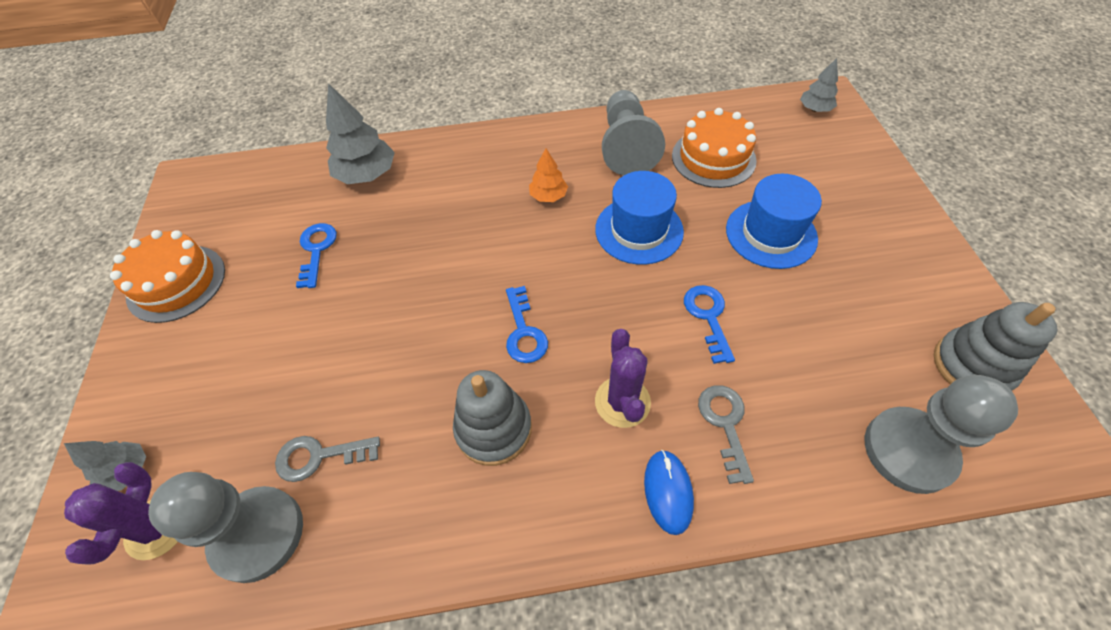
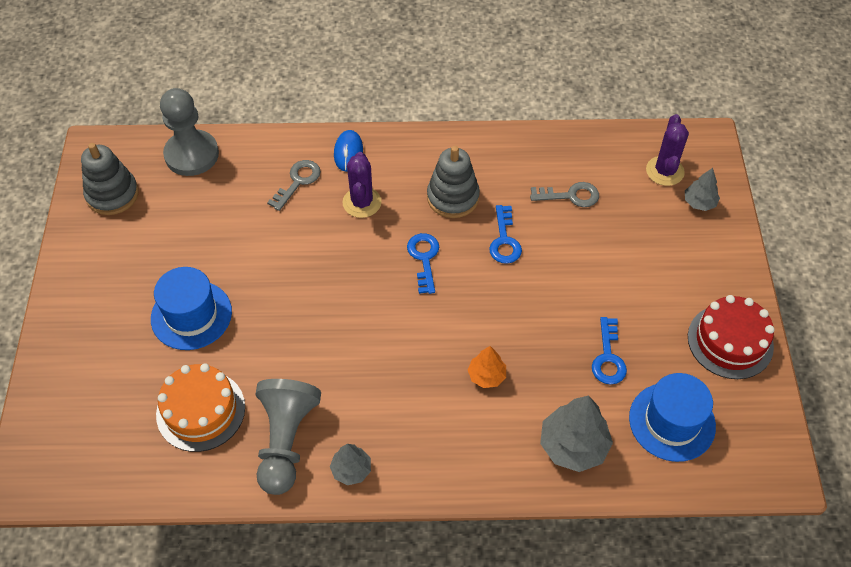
camera: 175 degrees left, 0 degrees up
orange cake [110,230,225,323] -> red cake [688,295,775,379]
grey pawn [148,472,303,583] -> none
orange tree [529,148,568,202] -> orange tree moved to [468,346,506,388]
blue hat [595,171,684,265] -> blue hat moved to [629,373,716,462]
blue key [684,285,735,364] -> blue key moved to [489,205,522,264]
grey key [698,385,754,484] -> grey key turned 150 degrees counterclockwise [267,160,321,211]
grey tree [800,58,838,112] -> grey tree moved to [330,444,371,485]

